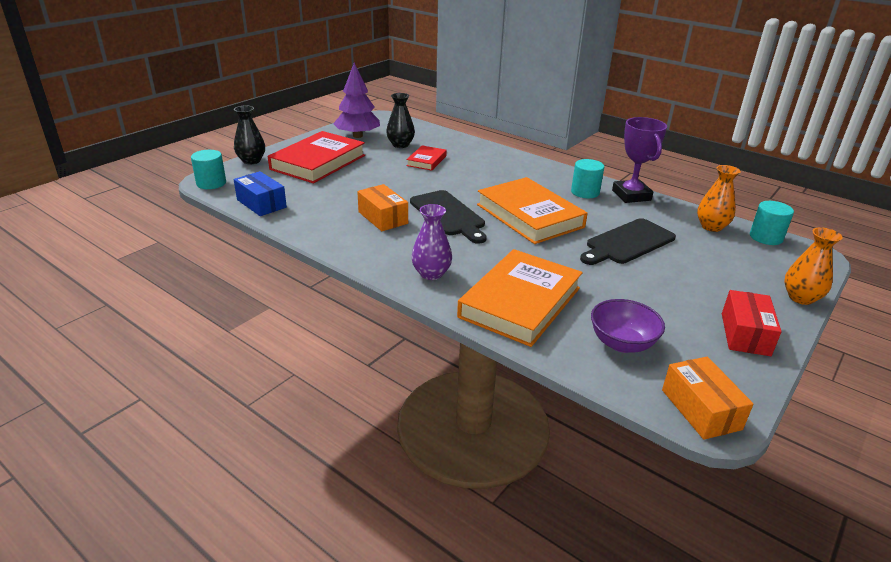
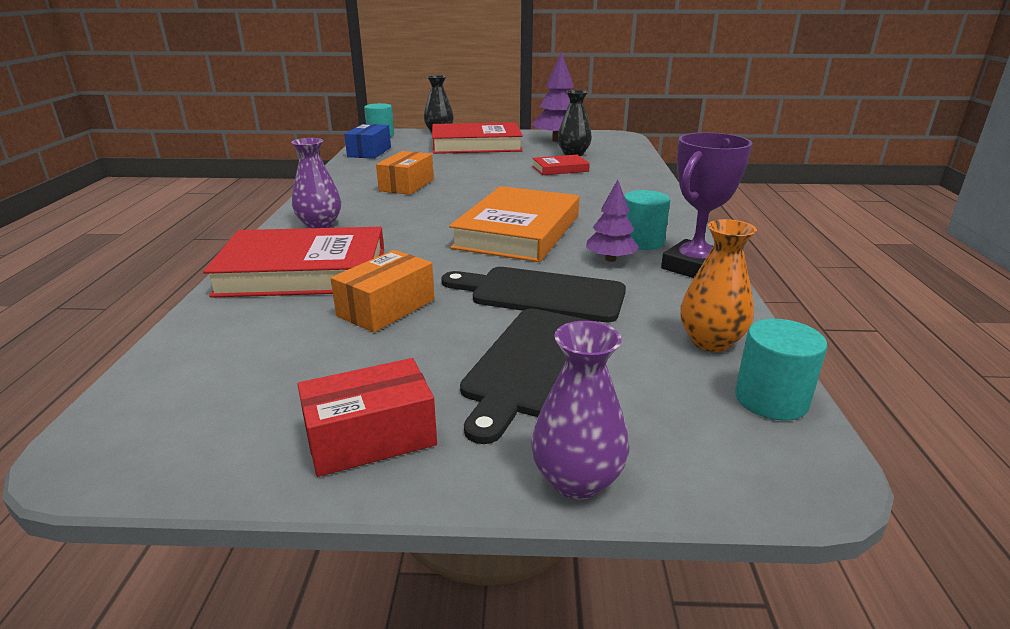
camera: 55 degrees right, 5 degrees down
black cutting board [410,190,487,244] -> black cutting board moved to [460,309,596,444]
orange book [457,249,583,347] -> red book [203,227,384,298]
purple bowl [591,299,665,353] -> none
orange box [662,357,754,440] -> orange box moved to [331,250,434,333]
orange vase [784,227,843,305] -> purple vase [531,321,629,500]
none -> purple tree [586,180,639,262]

